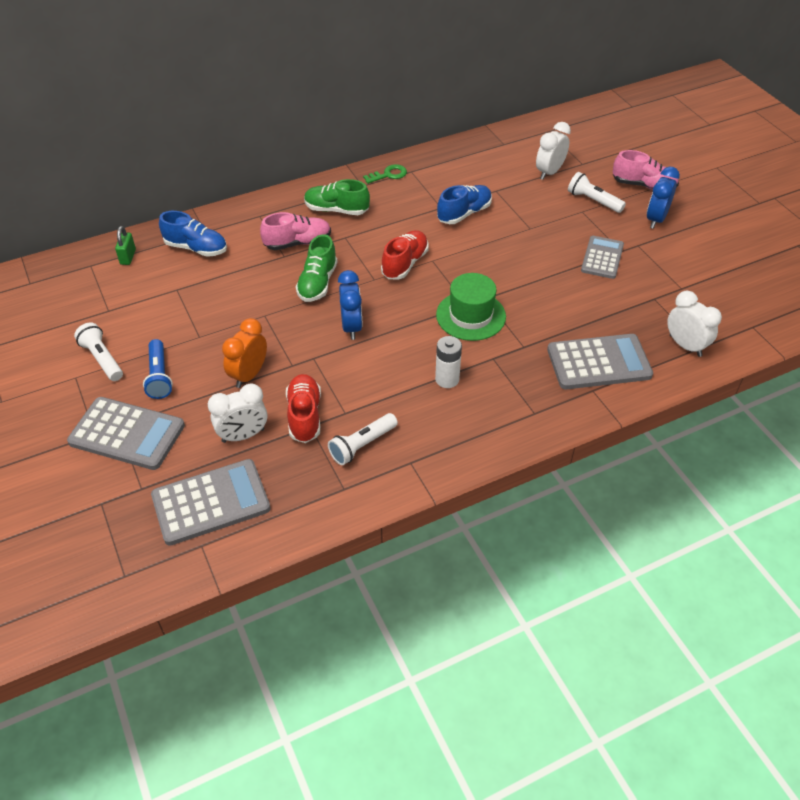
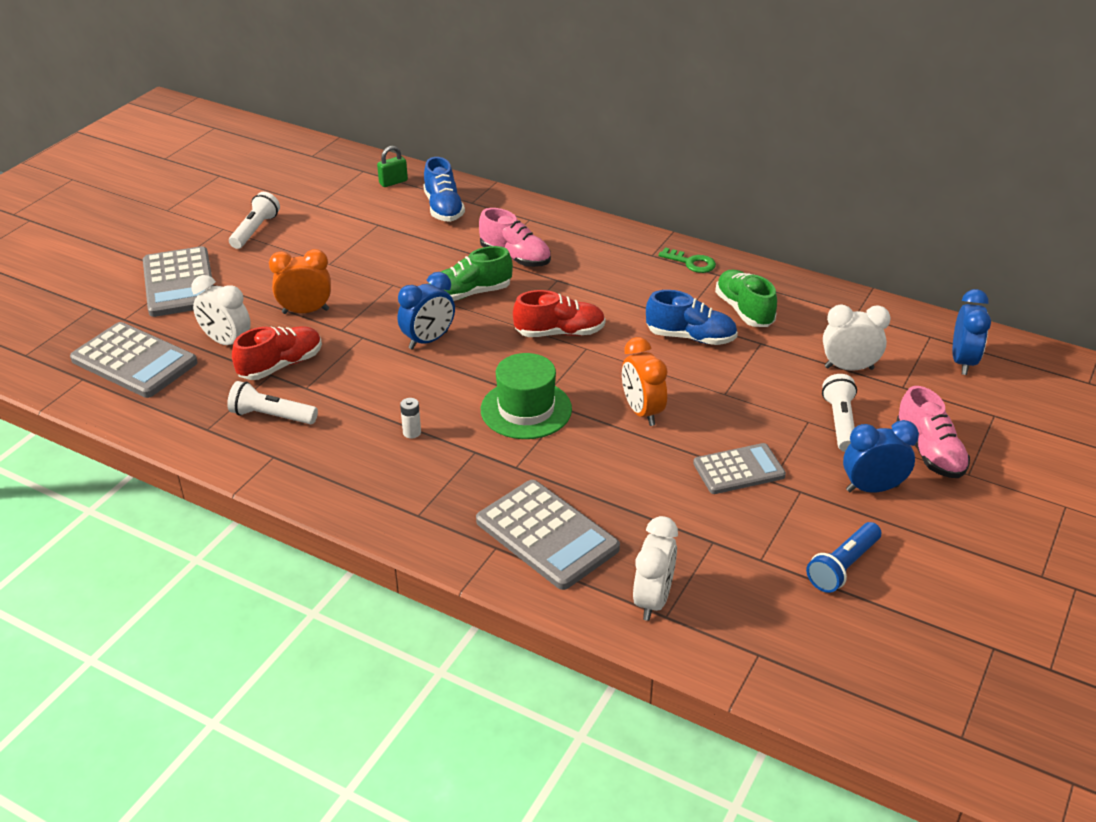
camera: 55 degrees right, 10 degrees down
blue flashlight [143,339,173,399] -> blue flashlight moved to [806,522,881,593]
green shoe [304,179,370,215] -> green shoe moved to [715,270,777,327]
white battery [435,336,462,388] -> white battery [400,398,421,438], size x0.60
none -> orange clock [622,337,668,426]
none -> blue clock [952,289,991,375]

